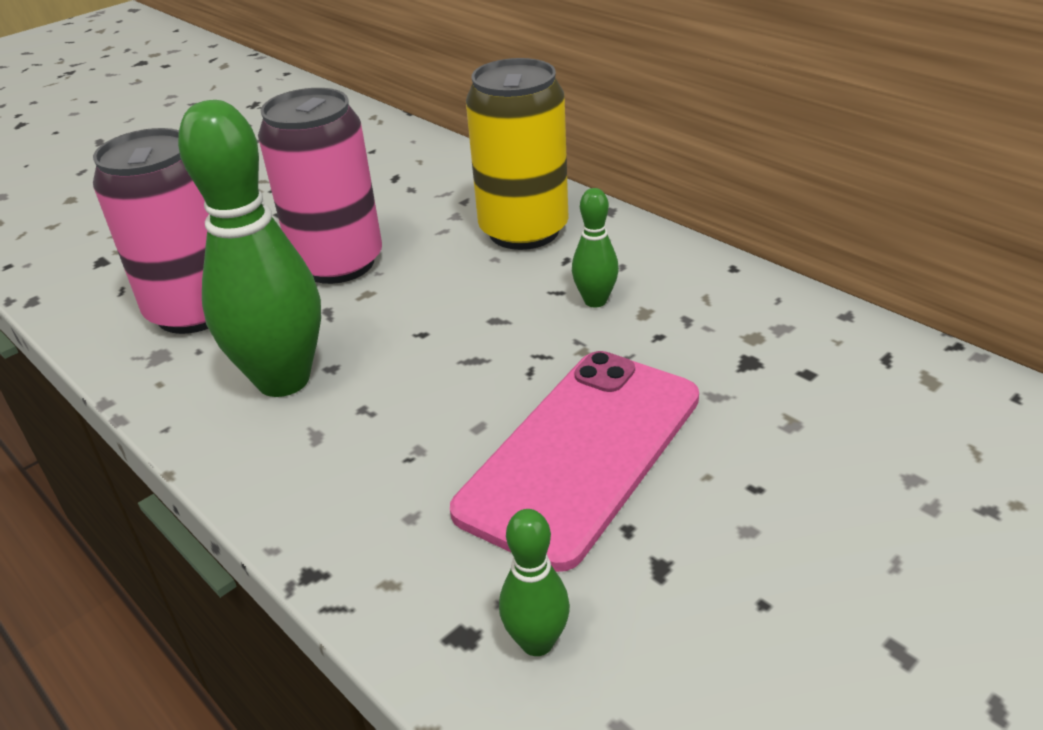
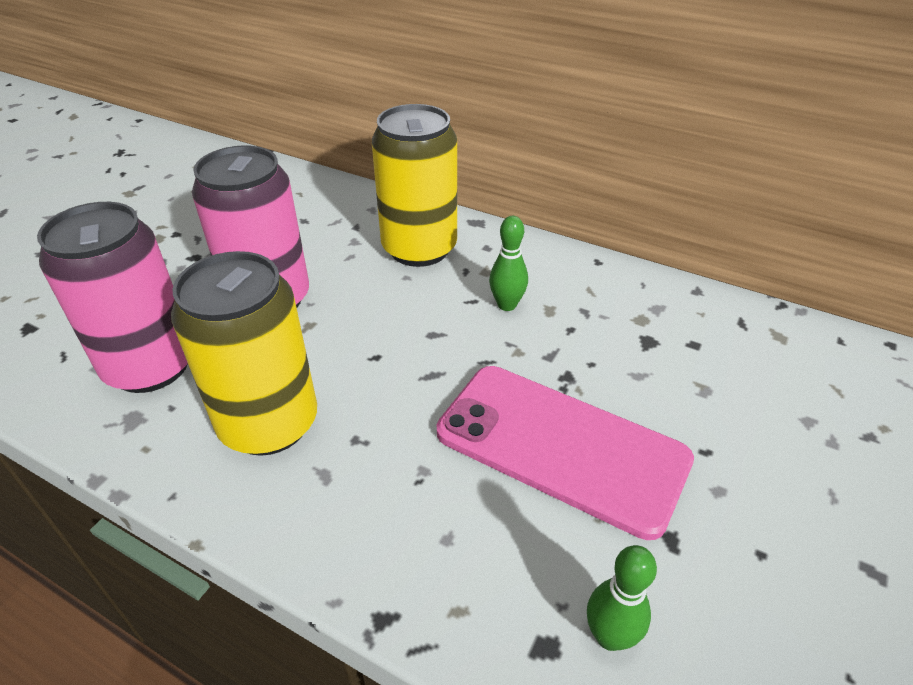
camera: 20 degrees left, 5 degrees up
green bowling pin [178,100,321,397] -> yellow can [171,251,317,456]
pink phone [450,351,699,572] -> pink phone turned 75 degrees counterclockwise [437,366,694,540]

